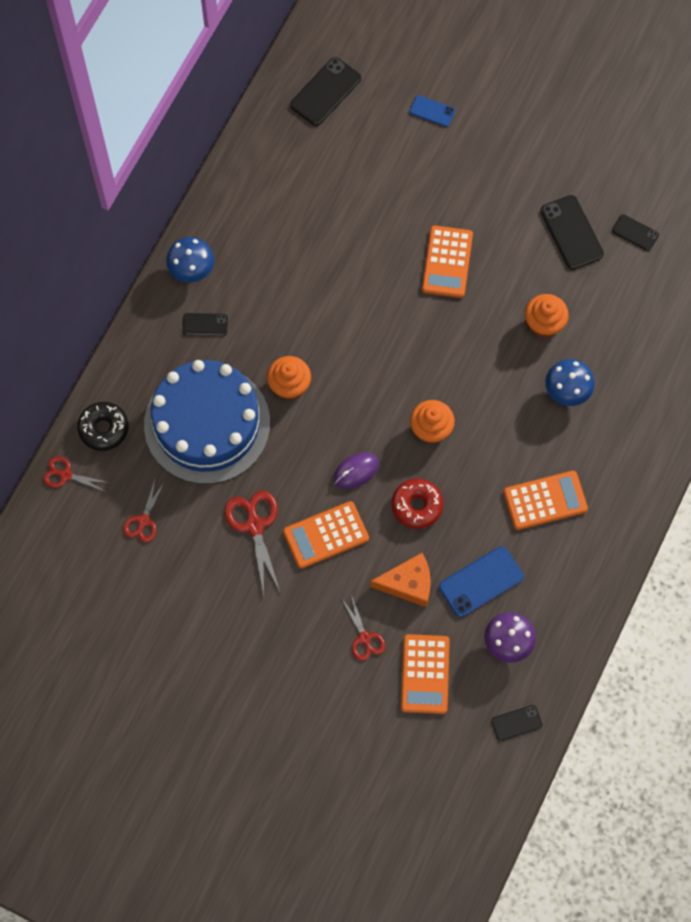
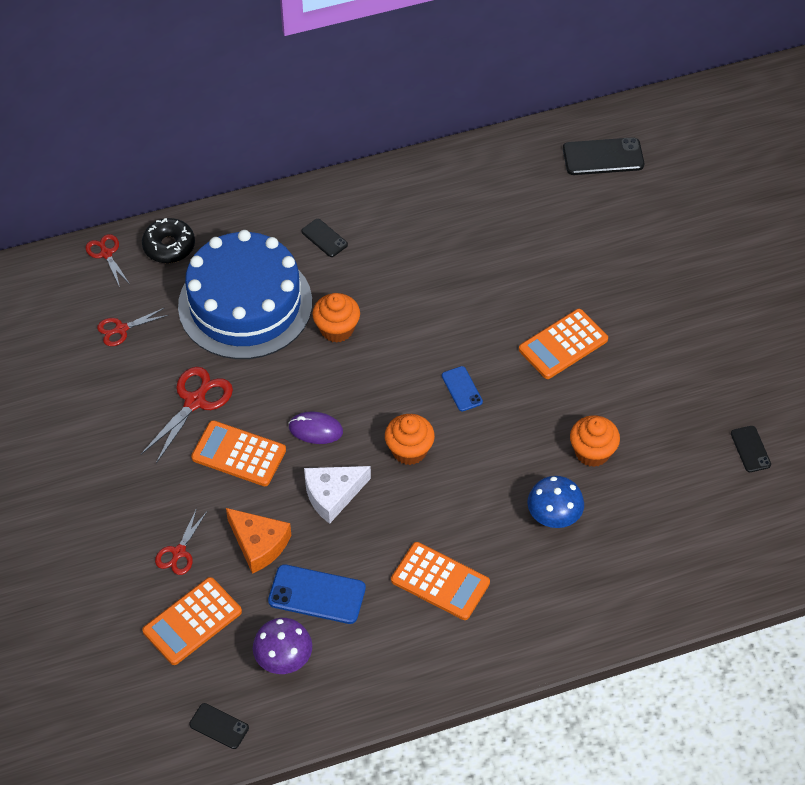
camera: 45 degrees right, 15 degrees down
blue mushroom [166,237,214,283] -> none
red donut [392,479,443,529] -> white cheese [304,466,371,524]
blue phone [409,95,455,127] -> blue phone moved to [442,366,483,411]
black phone [540,195,604,270] -> none

